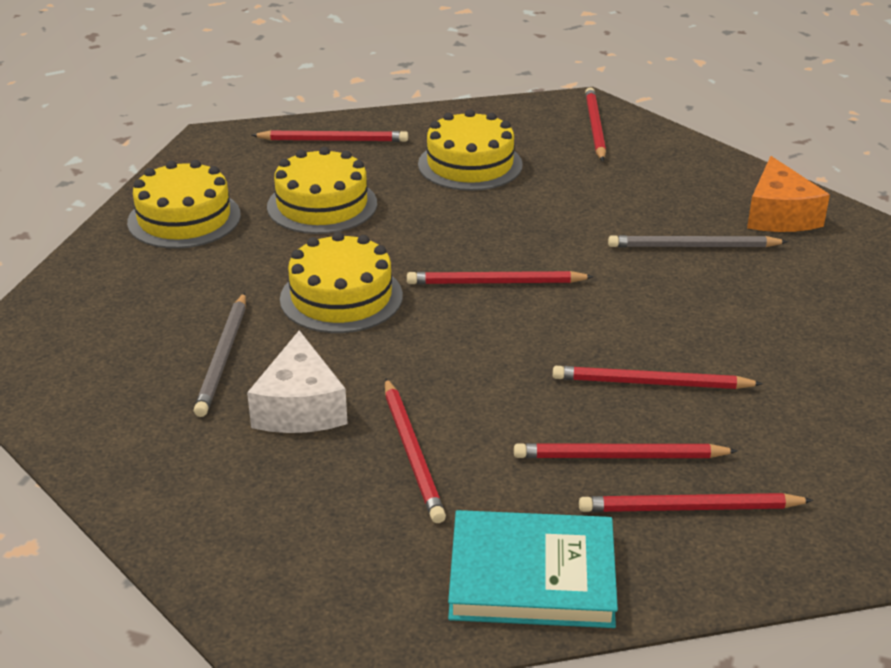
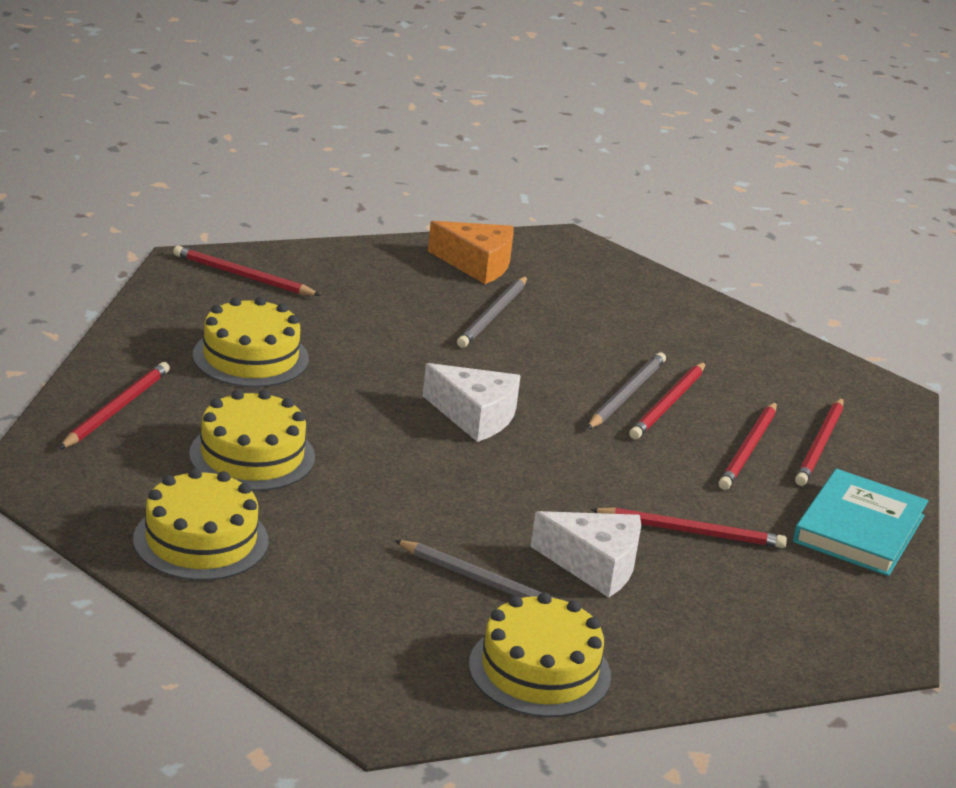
camera: 70 degrees left, 5 degrees down
yellow cake [280,232,403,333] -> yellow cake moved to [469,592,611,718]
red pencil [407,271,594,285] -> white cheese [423,363,521,442]
none -> grey pencil [587,352,666,429]

